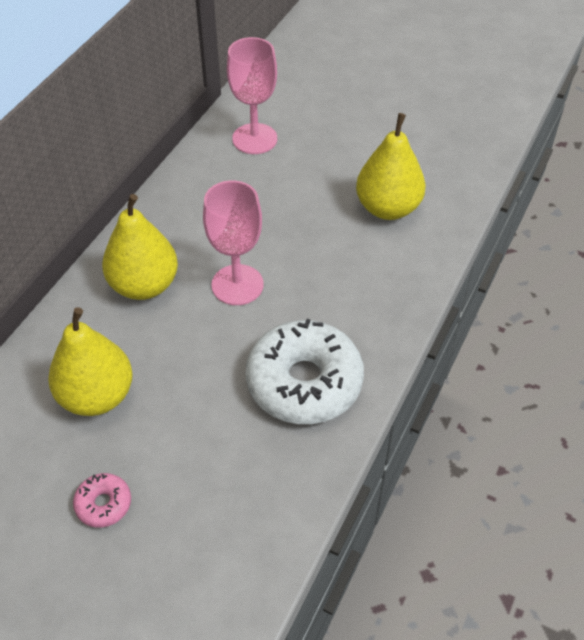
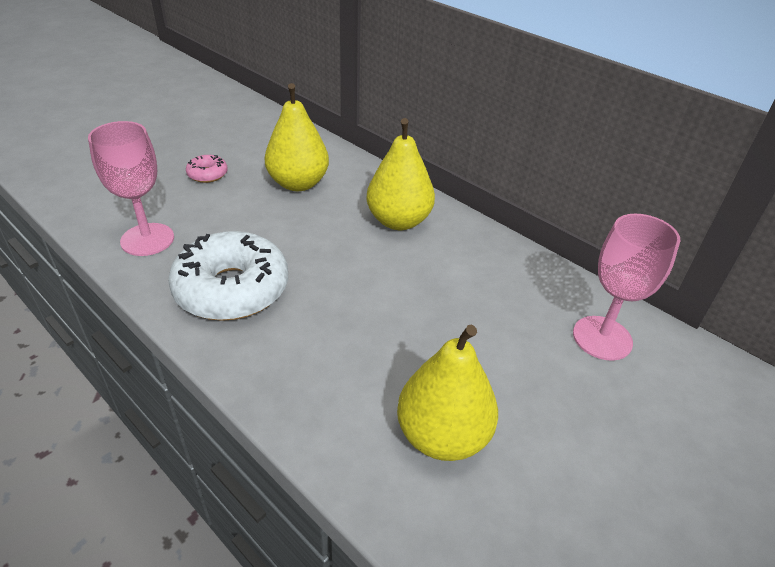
camera: 105 degrees right, 10 degrees down
pink goblet [203,180,264,305] -> pink goblet moved to [88,121,174,256]

